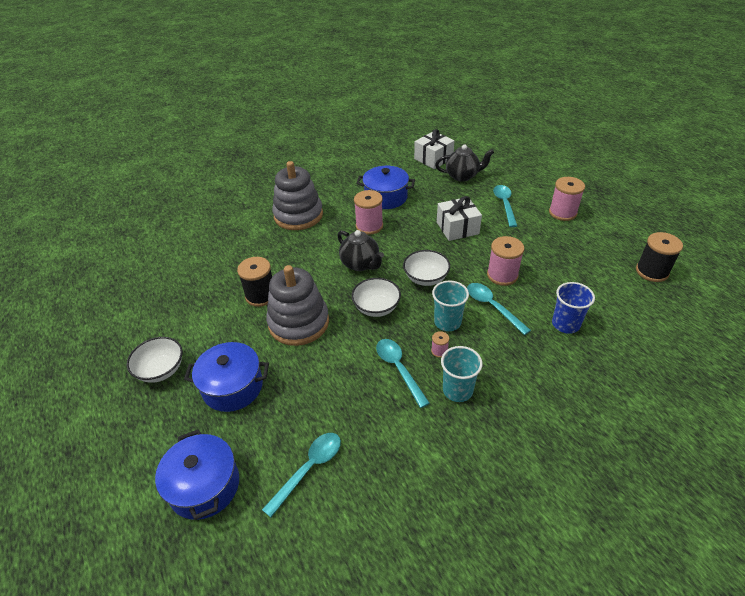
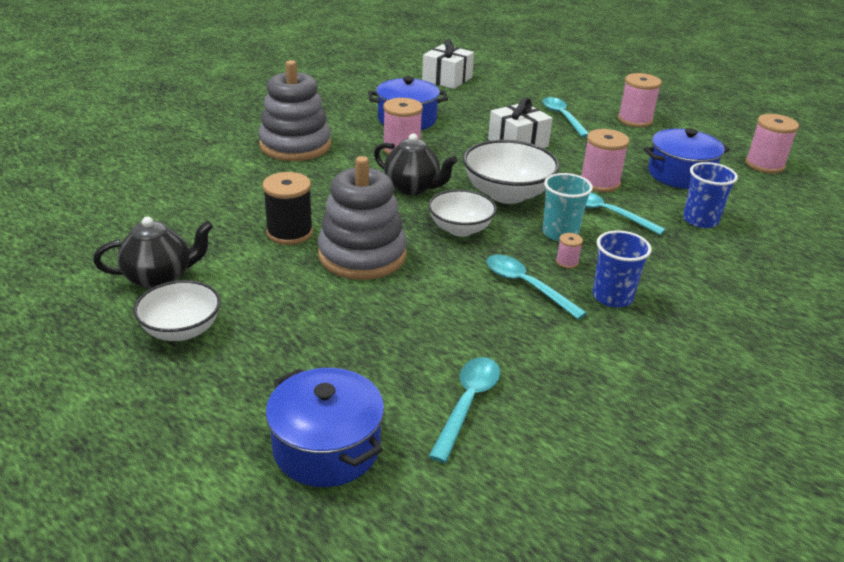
camera: 20 degrees left, 10 degrees down
blue pot [184,342,269,412] -> blue pot moved to [643,128,730,189]
white bowl [403,250,450,286] -> white bowl [463,140,559,204], size x1.51
black teapot [435,144,494,182] -> black teapot moved to [93,217,213,289]
turquoise cup [441,346,482,402] -> blue cup [593,230,652,307]
black spool [636,232,683,282] -> pink spool [745,114,799,173]

